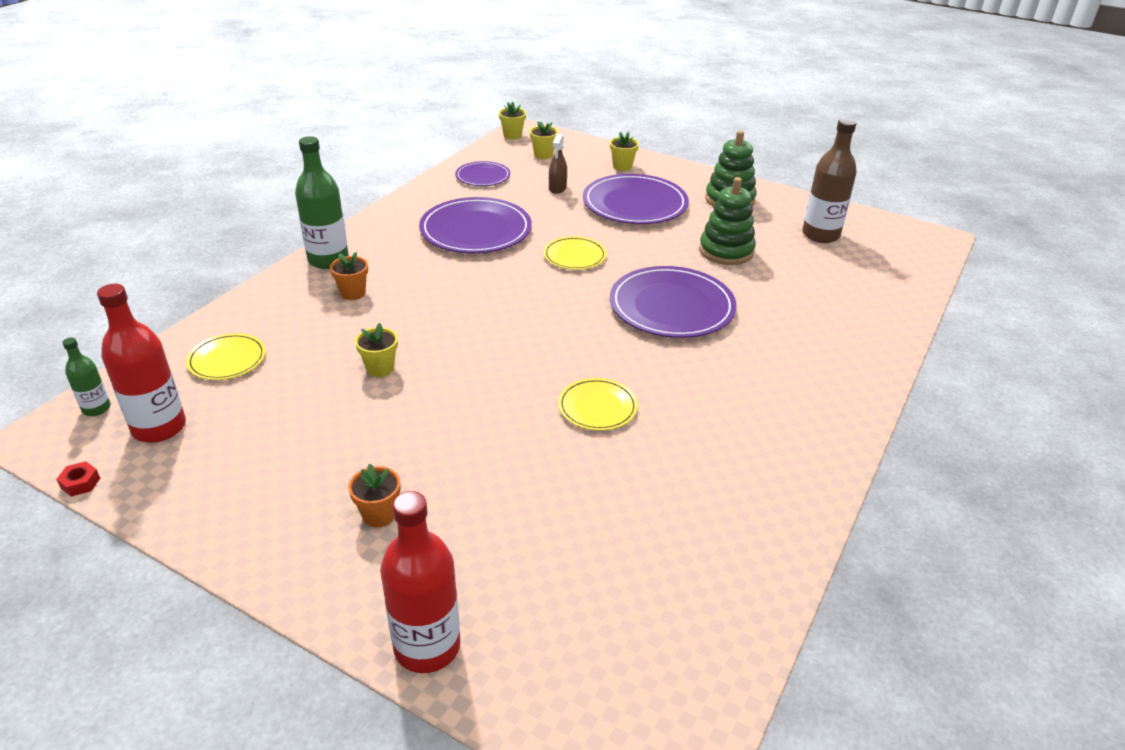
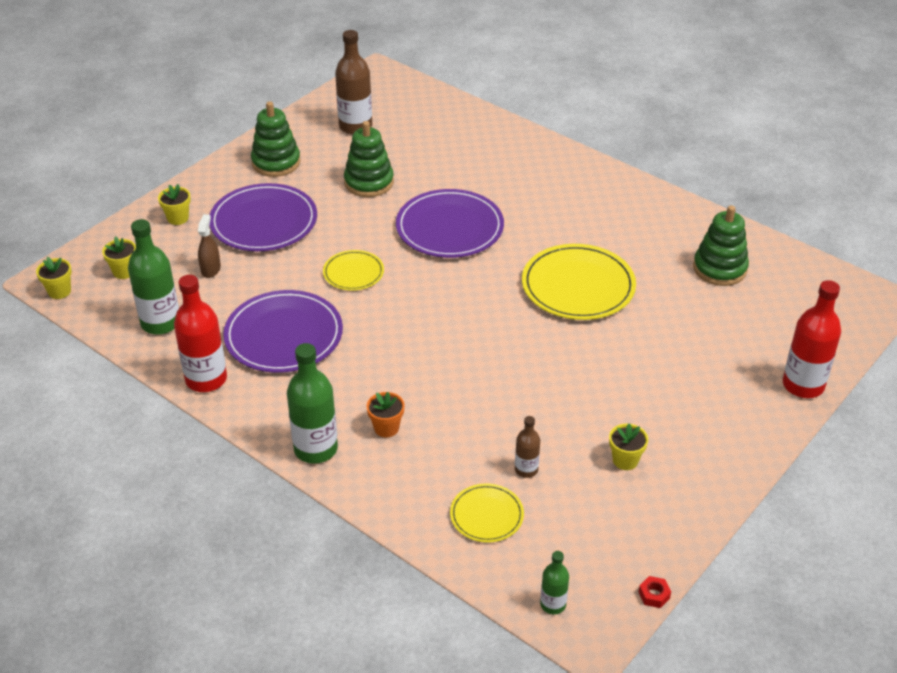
camera: 80 degrees left, 5 degrees up
red bottle [97,284,186,443] -> red bottle moved to [174,275,227,392]
orange flower pot [348,464,400,527] -> none
yellow flower pot [355,323,398,377] -> yellow flower pot moved to [609,424,648,470]
purple plate [455,161,510,186] -> green bottle [128,219,179,335]
brown spray bottle [549,134,567,194] -> brown spray bottle turned 105 degrees counterclockwise [198,214,221,278]
yellow plate [558,378,638,431] -> yellow plate [522,244,636,320], size x1.84
none -> brown bottle [515,416,540,478]
none -> green stacking toy [693,205,749,286]

